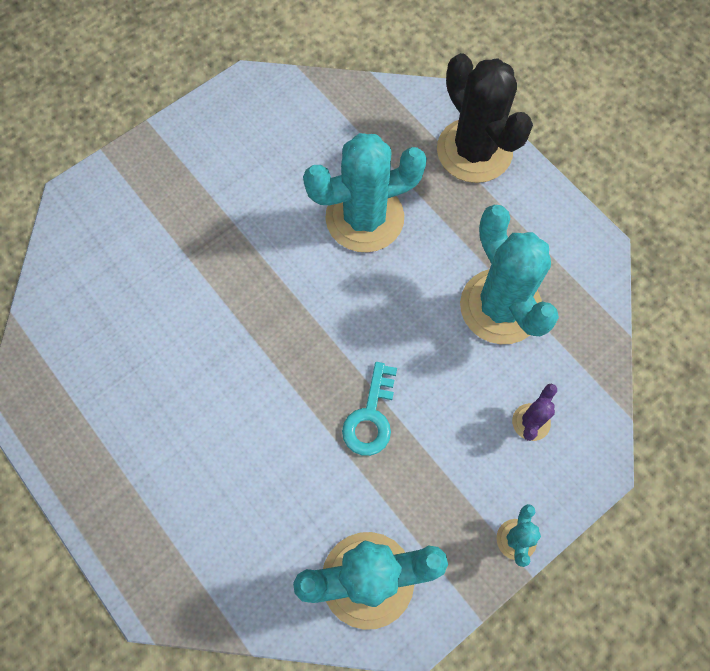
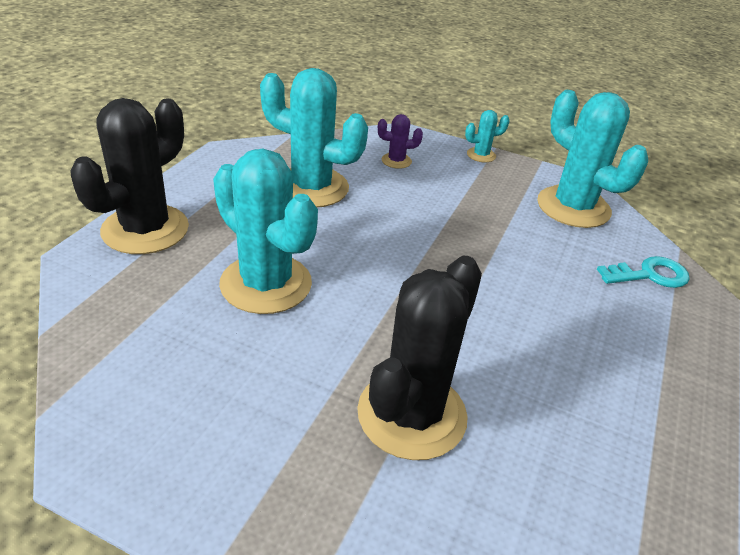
camera: 120 degrees left, 30 degrees down
turquoise key [342,362,397,456] -> turquoise key moved to [597,256,690,288]
turquoise cactus [460,205,559,344] -> turquoise cactus turned 75 degrees clockwise [260,68,368,207]
none -> black cactus [357,256,482,460]

